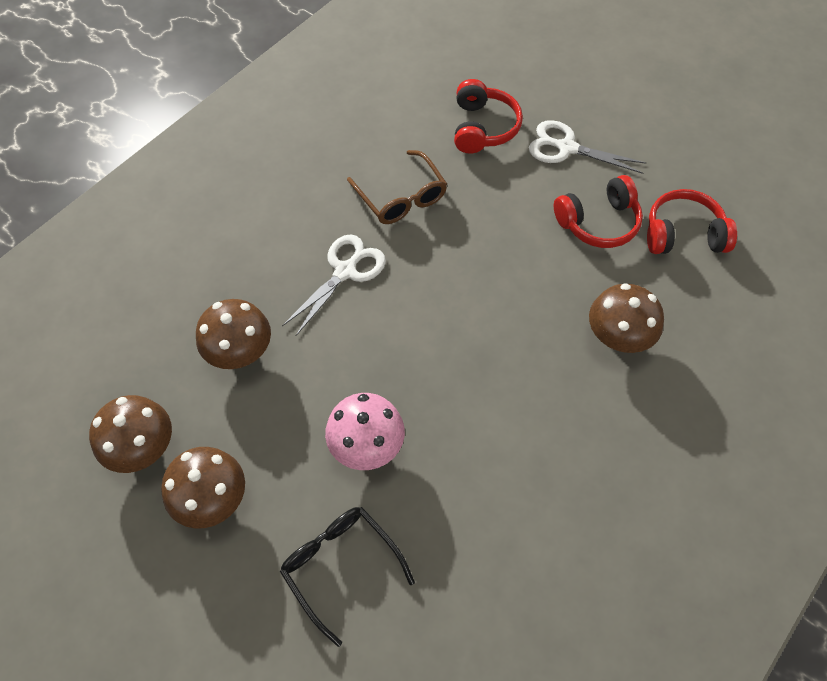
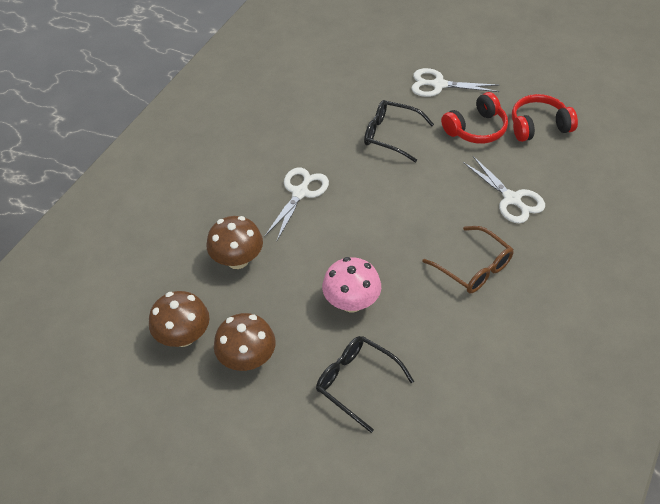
camera: 10 degrees left, 10 degrees down
brown glasses [347,150,447,224] -> brown glasses moved to [422,226,514,293]
red headphones [454,79,523,154] -> none
brown mushroom [589,283,664,353] -> white scissors [463,156,545,223]
none -> black glasses [364,100,434,162]

